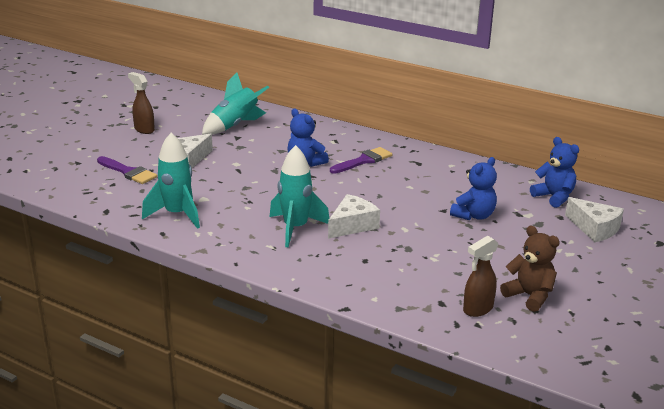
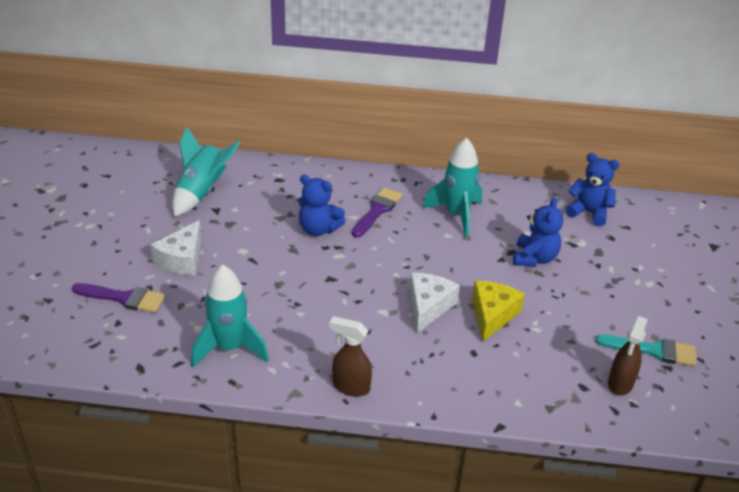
camera: 25 degrees left, 10 degrees up
brown spray bottle [128,72,155,134] -> brown spray bottle moved to [329,316,372,397]
turquoise rocket [270,145,329,248] -> turquoise rocket moved to [422,138,482,237]
brown teddy bear [500,226,560,312] -> turquoise brush [596,335,697,367]
white cheese [565,197,624,242] -> none
none -> yellow cheese [472,281,525,342]

